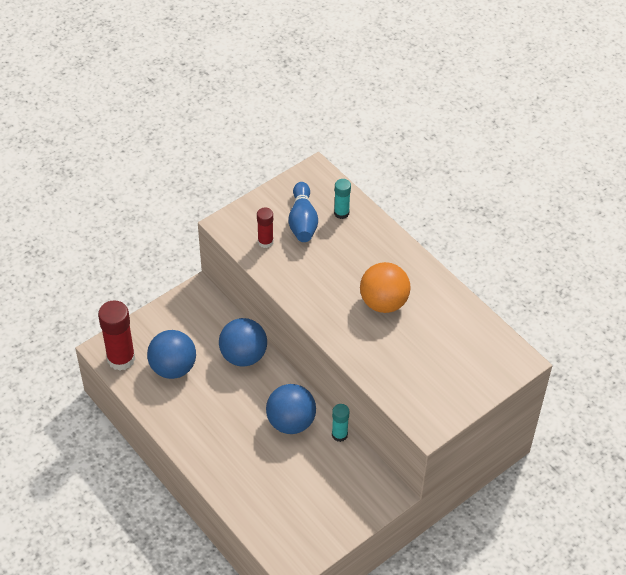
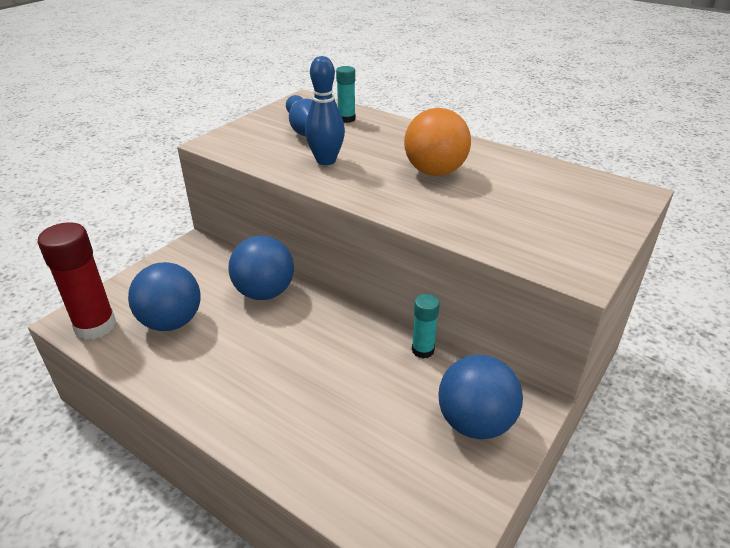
camera: 15 degrees left, 15 degrees down
red glue stick [257,207,273,248] -> none
blue ball [266,384,316,434] -> blue ball moved to [438,355,523,439]
none -> blue bowling pin [305,56,345,165]

